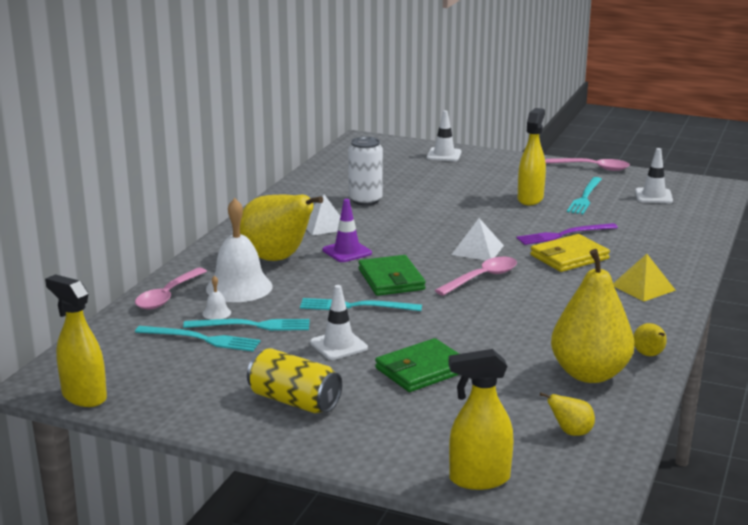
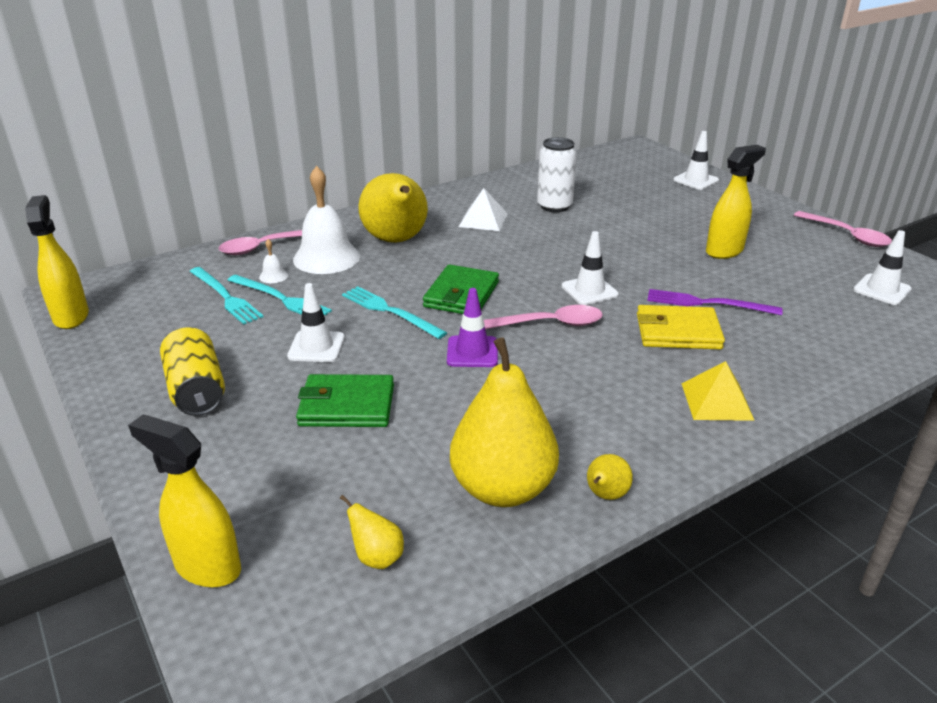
camera: 35 degrees right, 10 degrees up
purple traffic cone [322,199,372,262] -> purple traffic cone moved to [447,288,498,367]
white pyramid [451,218,504,261] -> white traffic cone [562,231,619,305]
turquoise fork [567,177,602,214] -> none

